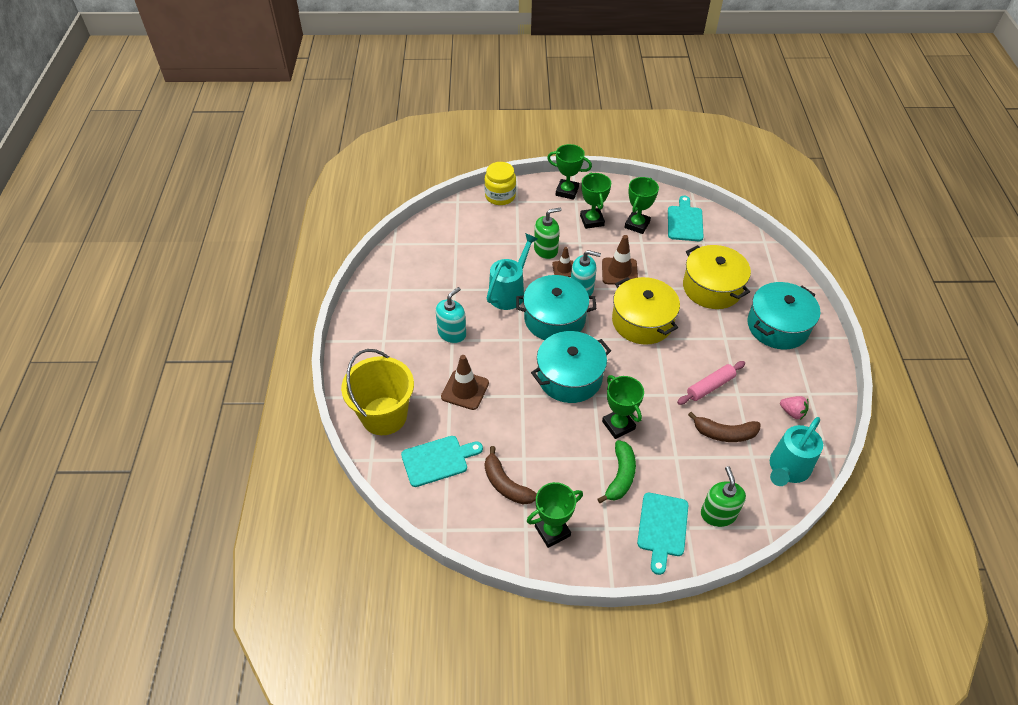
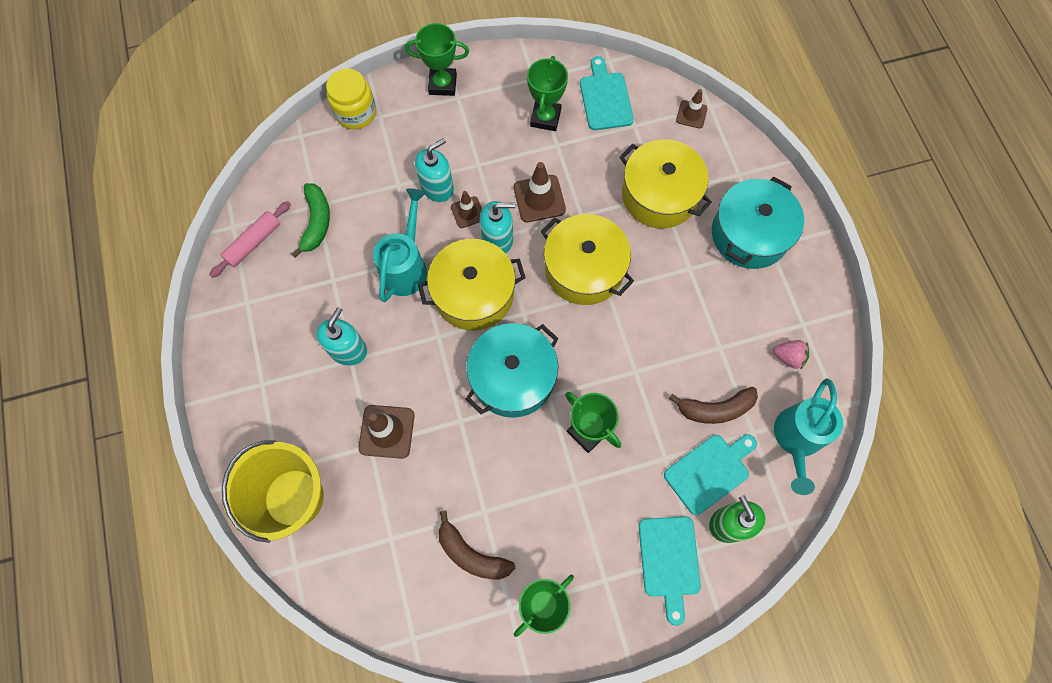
camera: 15 degrees left, 20 degrees up
turquoise cutting board [401,436,483,487] -> turquoise cutting board moved to [664,435,757,515]
turquoise pot [516,275,596,340] -> yellow pot [418,239,526,330]
green soap dispenser [534,208,561,259] -> turquoise soap dispenser [415,138,454,202]
green trophy [580,172,611,229] -> none
green banana [598,440,636,503] -> green banana moved to [292,183,330,258]
pink rolling pin [677,361,745,405] -> pink rolling pin moved to [209,201,291,278]
none -> brown traffic cone [676,89,708,128]

